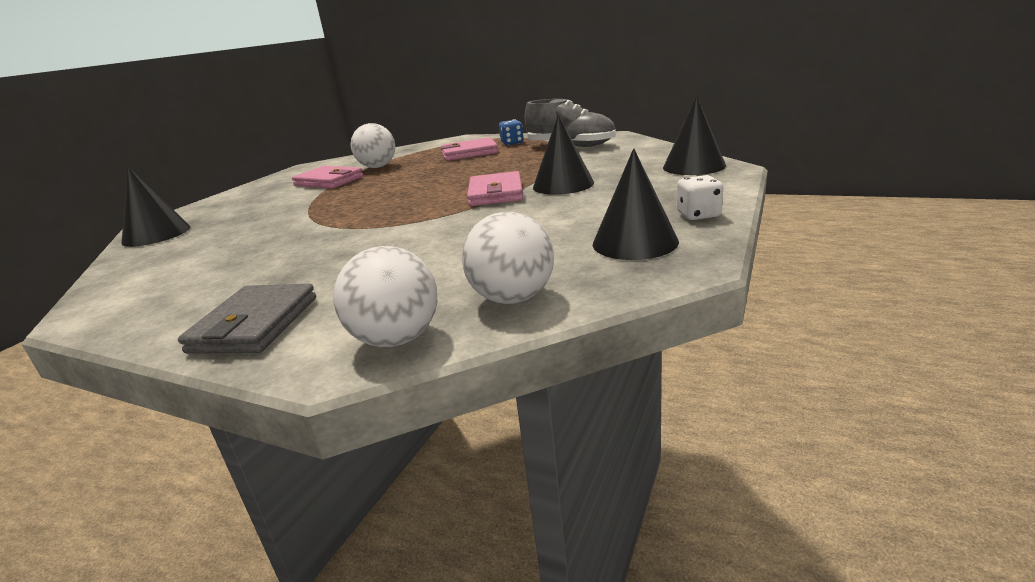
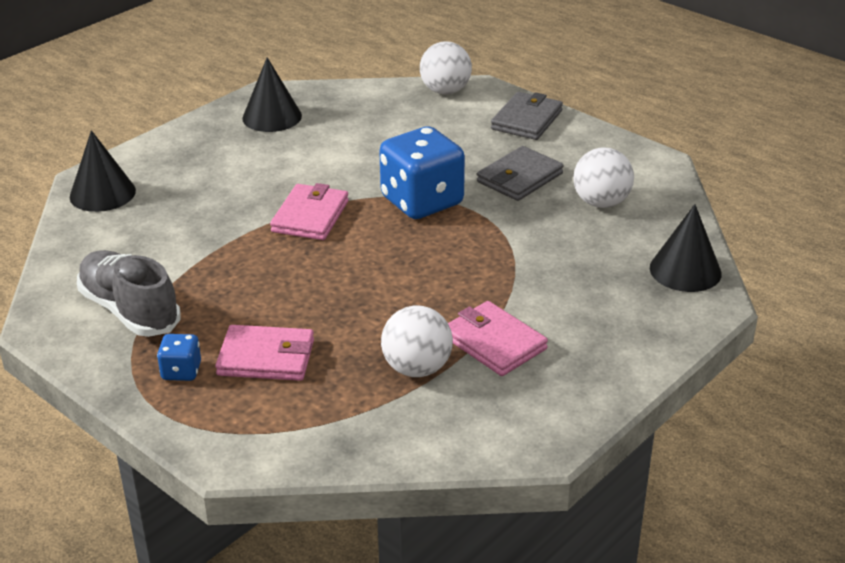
camera: 165 degrees left, 10 degrees up
white ball [462,212,554,304] -> white ball moved to [573,147,634,208]
black cone [533,115,594,195] -> none
white dice [677,175,723,220] -> none
none -> blue dice [379,126,465,219]
none -> grey wallet [477,146,564,201]

